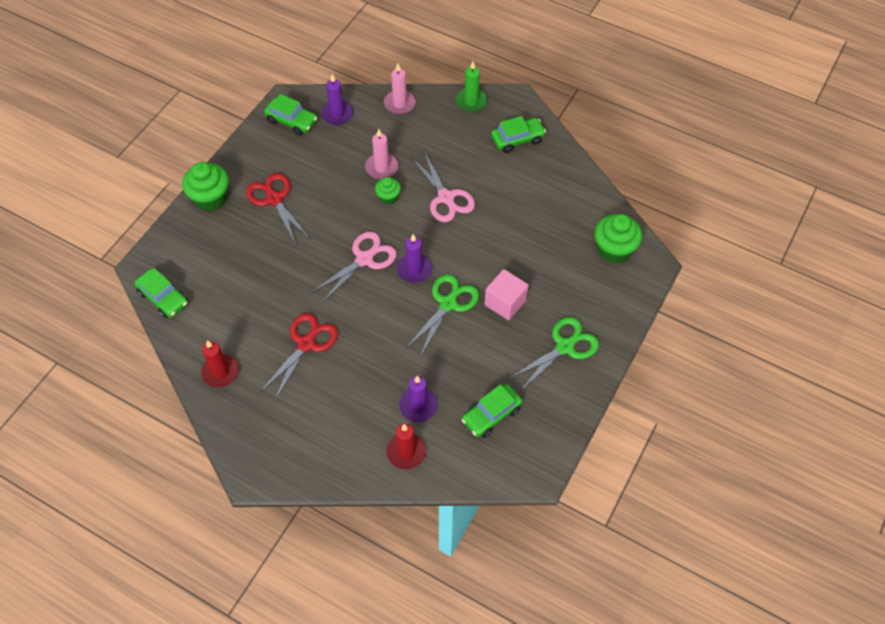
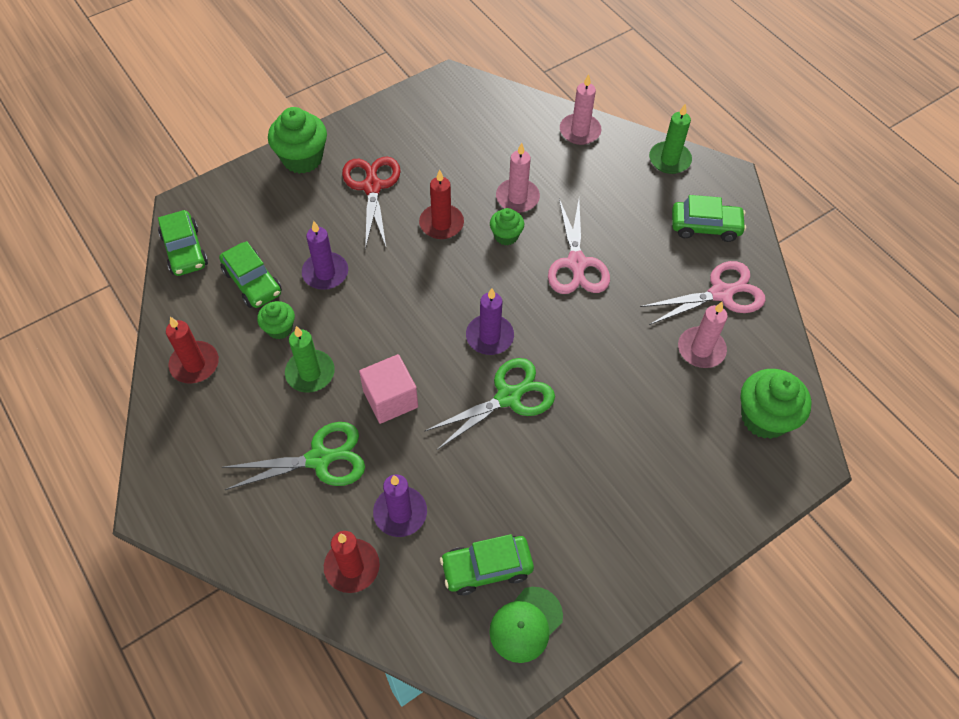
camera: 25 degrees right, 0 degrees up
red scissors [260,313,338,400] -> green candle [285,326,335,393]
green car [264,94,317,135] -> green car moved to [219,241,282,308]
pink scissors [312,232,397,303] -> pink scissors moved to [640,261,766,325]
purple candle [321,74,353,125] -> purple candle moved to [302,221,348,290]
pink cube [484,269,528,320] -> pink cube moved to [359,354,418,424]
green scissors [510,317,599,390] -> green scissors moved to [222,422,365,490]
none -> green cupcake [257,301,295,340]
none -> red candle [419,170,464,239]
none -> green cap [489,587,563,663]
none -> pink candle [678,302,728,368]

